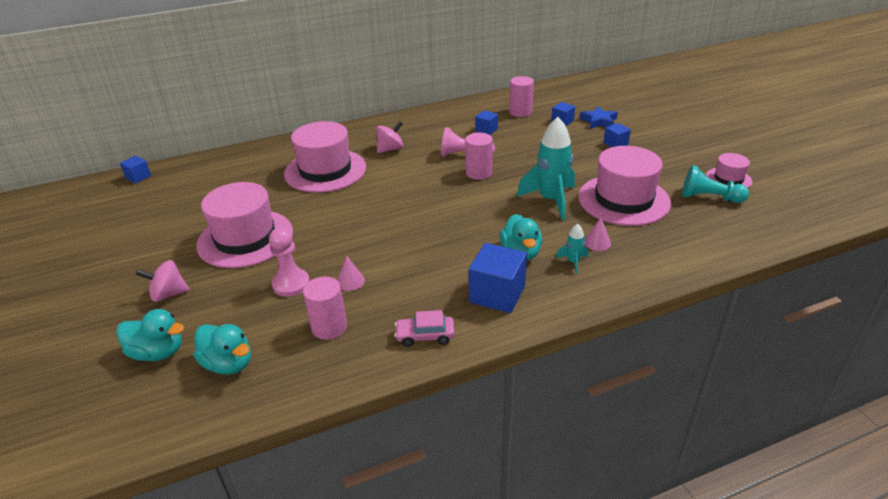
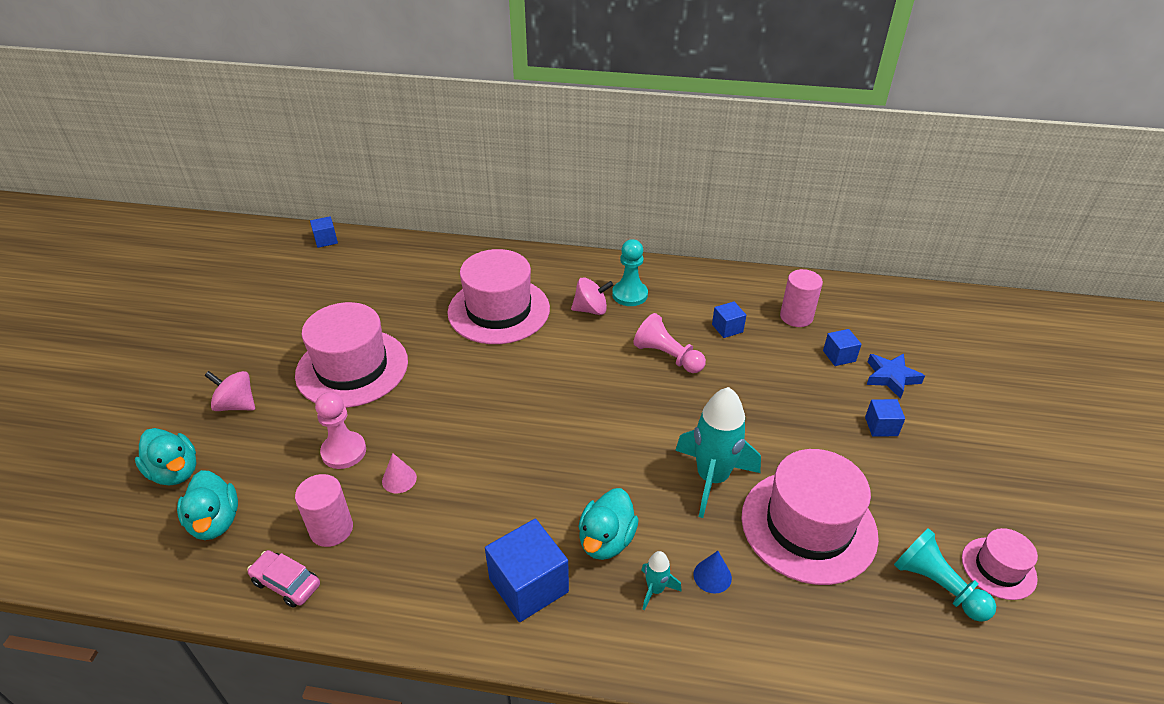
camera: 30 degrees right, 5 degrees up
pink car [395,310,455,347] -> pink car moved to [247,550,320,608]
pink cylinder [465,132,493,180] -> none
pink cone [584,217,611,251] -> blue cone [693,551,732,594]
none -> turquoise pawn [612,239,648,306]

